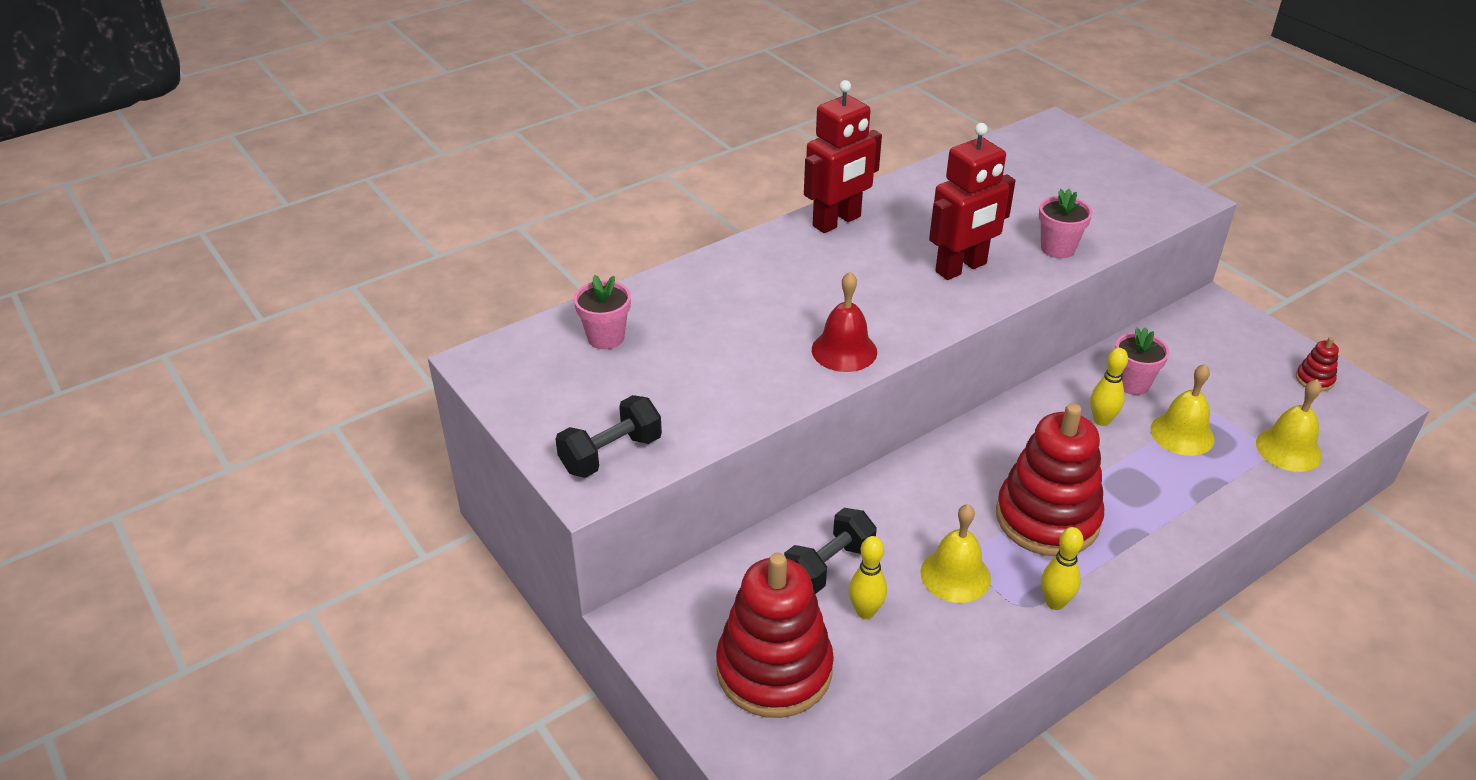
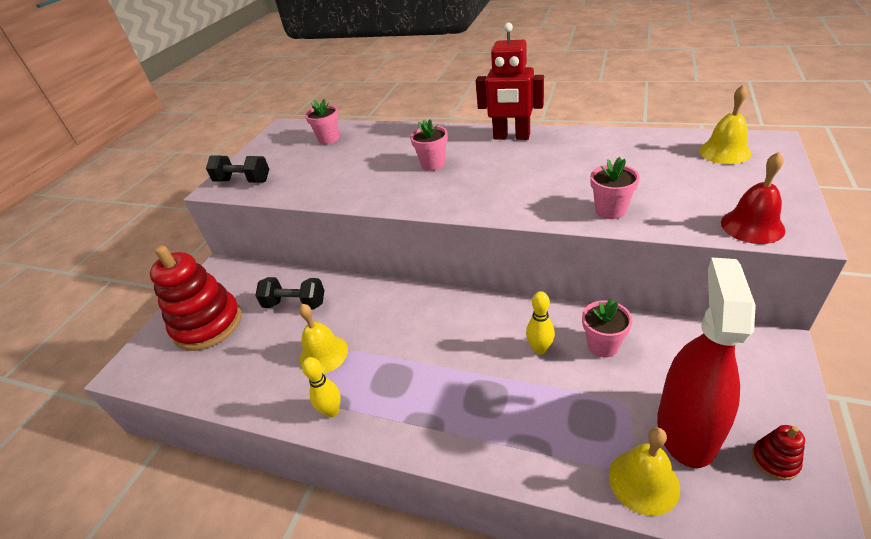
camera: 60 degrees right, 0 degrees up
red bell [812,272,877,372] -> red bell moved to [721,152,785,244]
yellow bowling pin [849,536,887,619] -> none
red robot [929,123,1016,280] -> none
red stacking toy [996,403,1104,556] -> none
yellow bell [1150,364,1215,456] -> yellow bell moved to [699,84,751,164]
none -> pink flower pot [410,119,448,171]
none -> red spray bottle [657,258,756,468]

